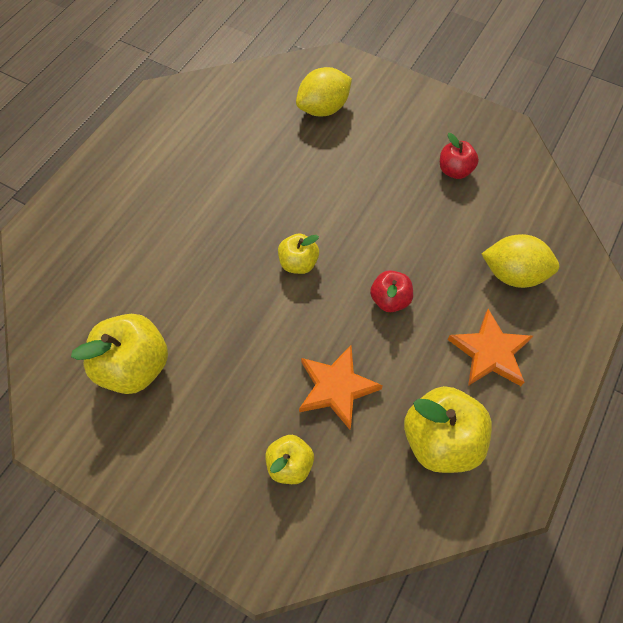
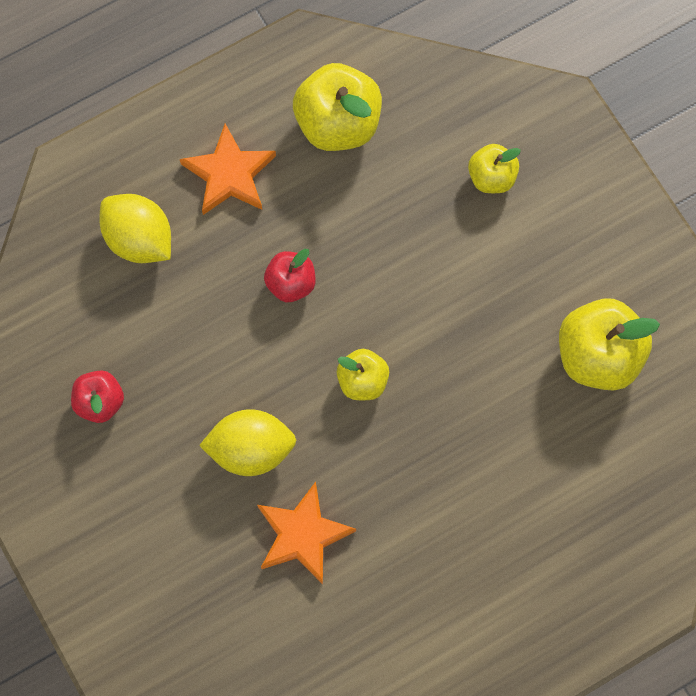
camera: 150 degrees left, 10 degrees up
yellow lemon [296,67,352,116] -> yellow lemon moved to [199,409,296,476]
orange star [299,345,383,430] -> orange star moved to [257,482,356,584]

